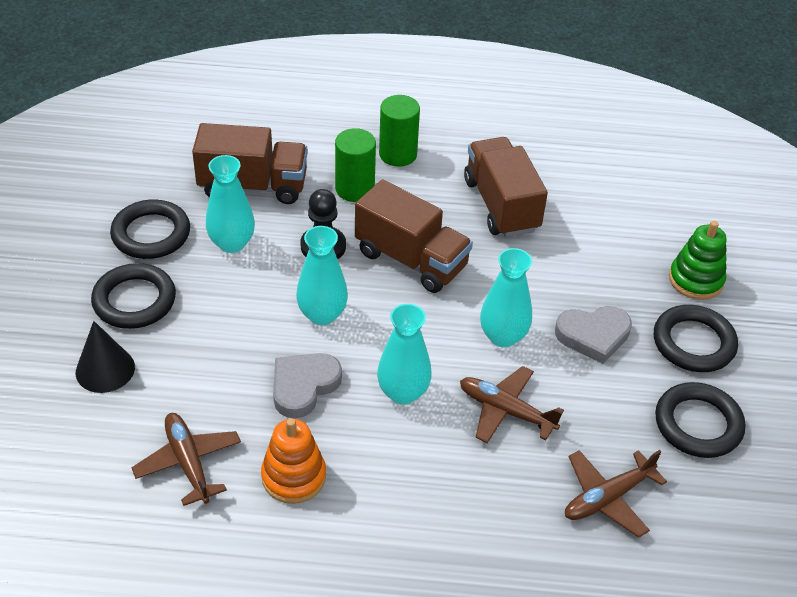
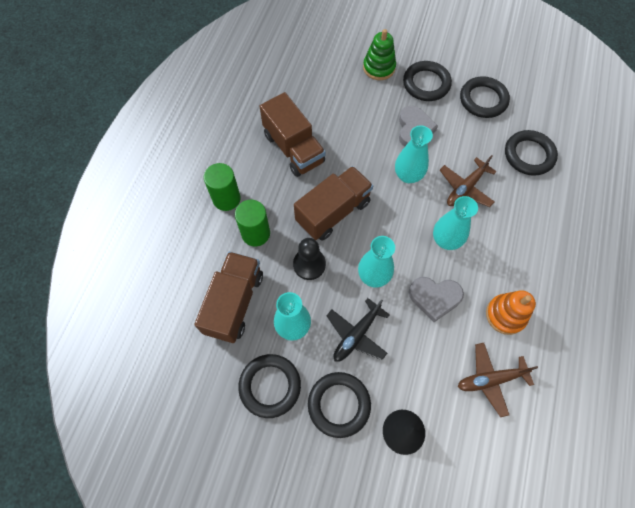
camera: 75 degrees left, 20 degrees up
grey heart [273,353,342,419] -> grey heart turned 45 degrees counterclockwise [409,277,464,322]
brown truck [464,137,548,237] -> brown truck turned 120 degrees counterclockwise [259,92,326,177]
brown plane [565,450,667,538] -> black ring [505,130,558,176]
none -> black plane [326,298,390,362]

